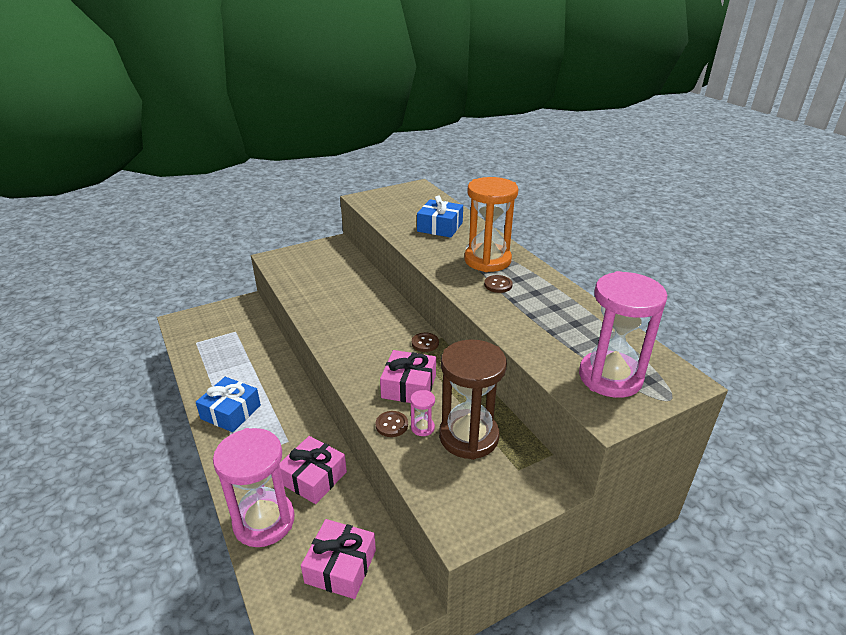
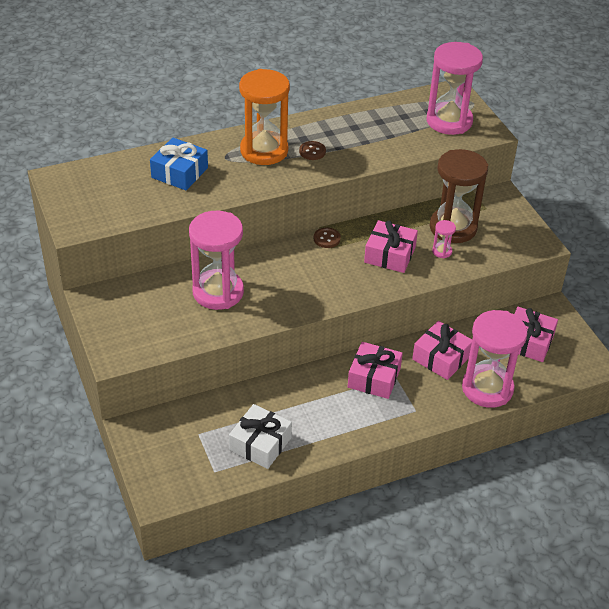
camera: 85 degrees left, 10 degrees up
blue gift [196,377,261,432] -> none
brown button [376,411,408,437] -> none
none -> pink hourglass [189,211,244,310]
none -> white gift [229,404,292,469]
none -> pink gift [348,342,403,399]

